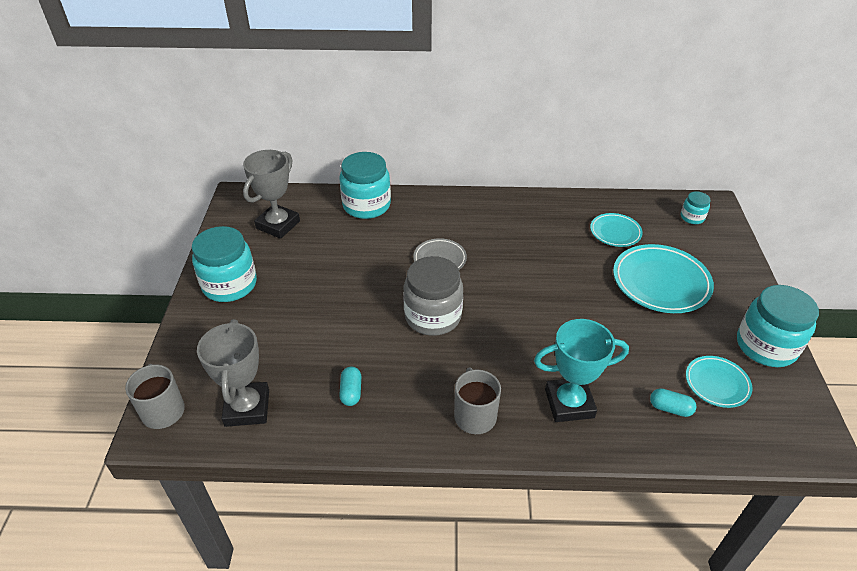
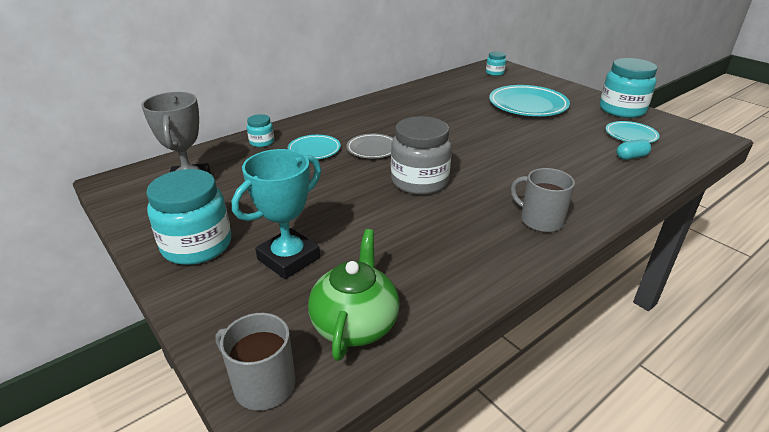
camera: 40 degrees left, 10 degrees down
grey trophy [197,319,269,427] -> green teapot [308,229,399,361]
turquoise capsule [339,366,361,406] -> none
turquoise jar [340,152,391,219] -> turquoise jar [247,114,274,147], size x0.49
turquoise trophy [534,319,629,422] -> turquoise trophy moved to [232,149,321,279]
turquoise plate [590,213,643,247] -> turquoise plate moved to [288,135,341,159]

